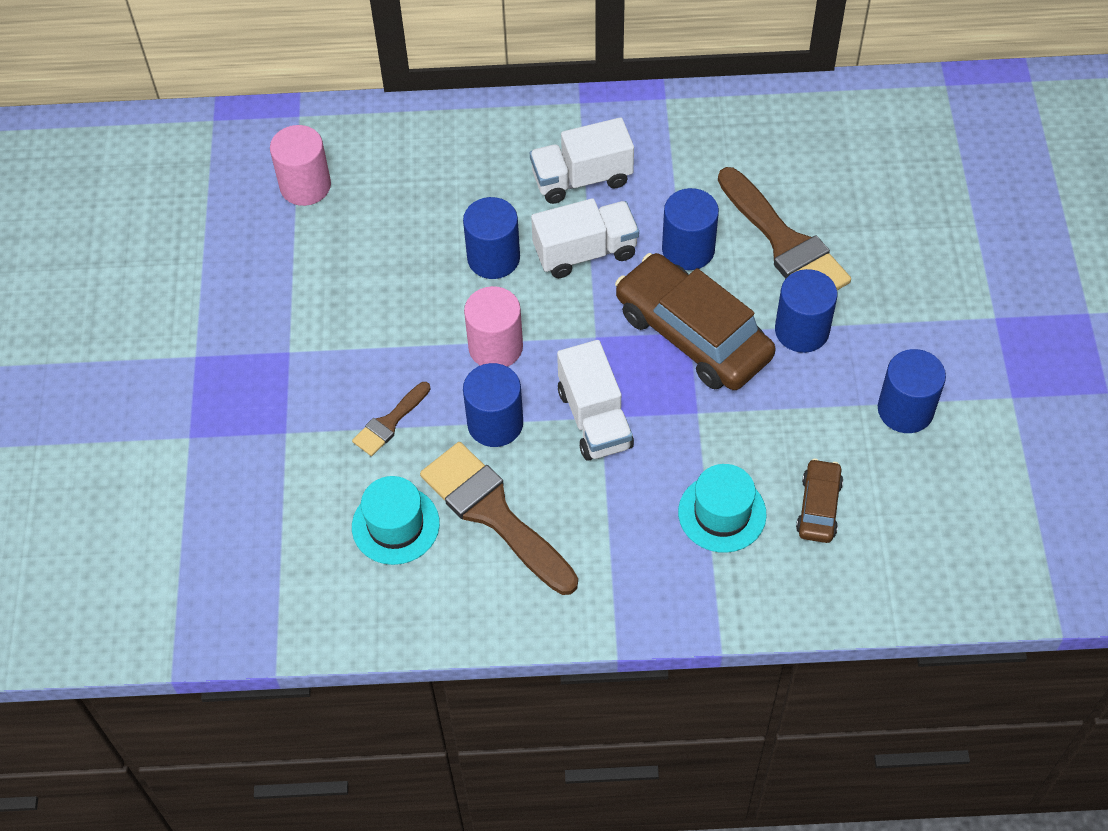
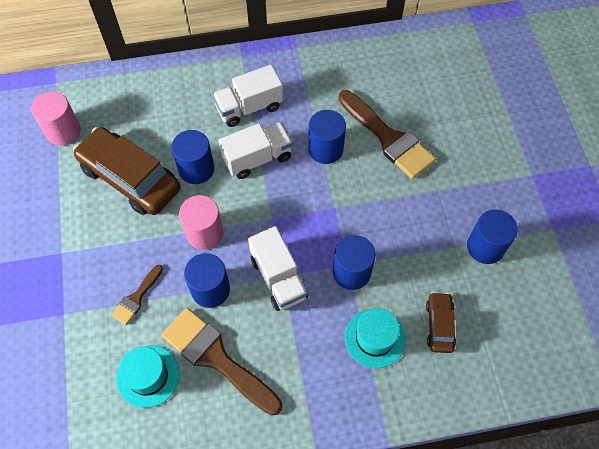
camera: 10 degrees left, 5 degrees up
brown car [615,253,775,390] -> brown car moved to [73,127,181,215]
blue cylinder [775,269,837,353] -> blue cylinder moved to [333,235,376,290]

